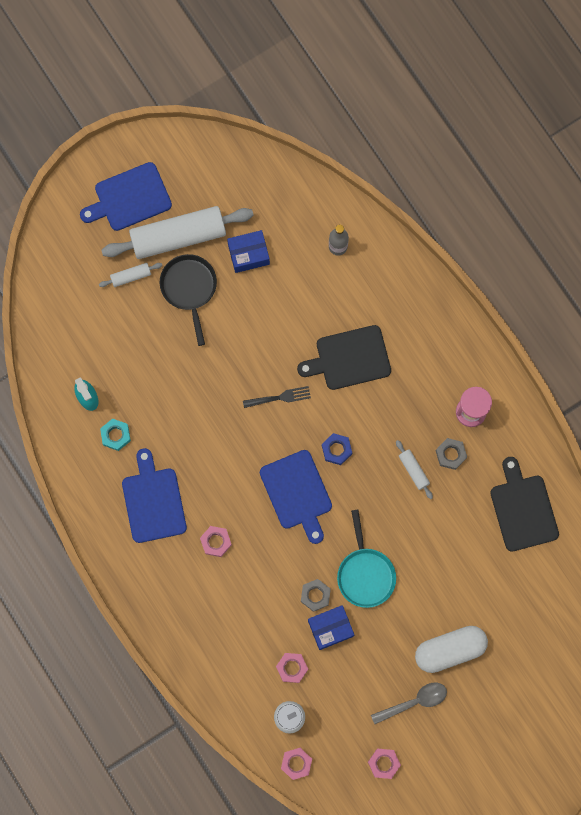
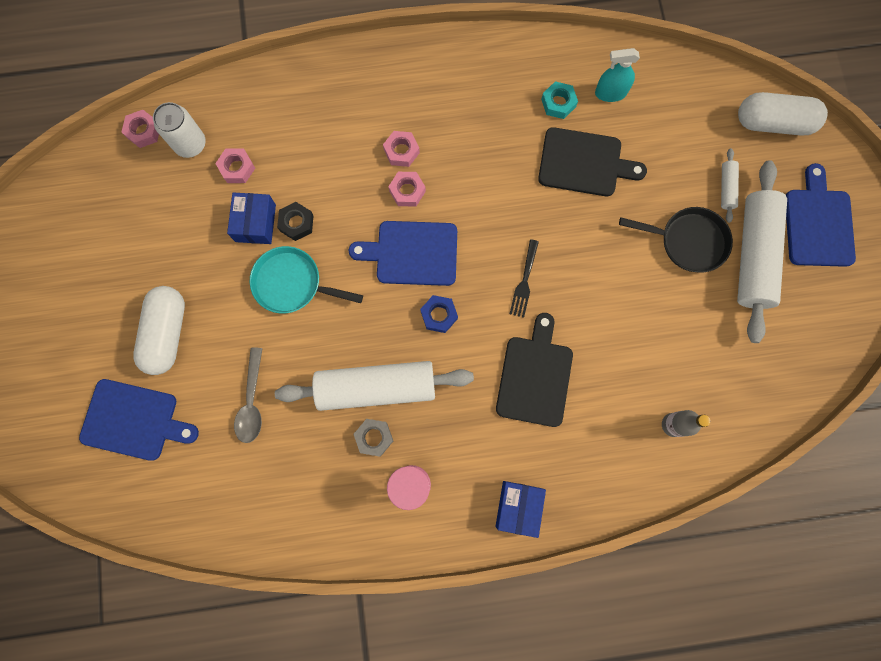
camera: 115 degrees right, 0 degrees up
blue cutting board [122,448,187,543] -> blue cutting board moved to [79,379,199,461]
blue box [227,230,270,273] -> blue box moved to [496,481,546,538]
grey nut [301,579,331,612] -> black nut [277,202,314,241]
pink nut [368,748,401,779] -> pink nut moved to [388,172,426,206]
grey spoon [371,683,447,724] -> grey spoon moved to [234,347,263,443]
white rolling pin [396,440,433,499] -> white rolling pin [275,361,474,411], size x2.35
black cutting board [490,457,559,552] -> black cutting board moved to [538,127,647,196]
none -> white capsule [738,92,828,136]

